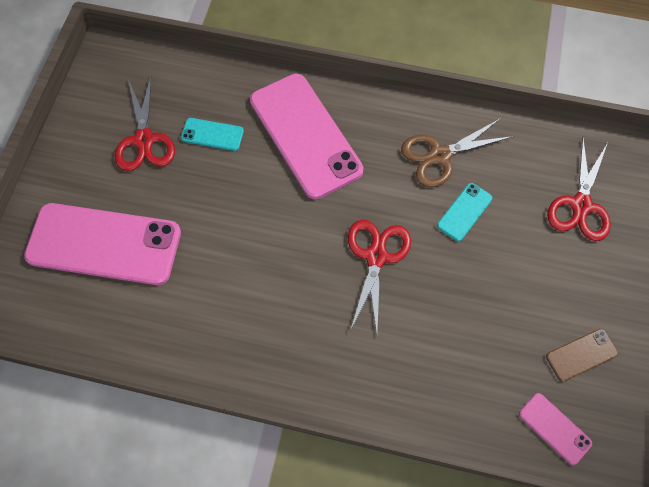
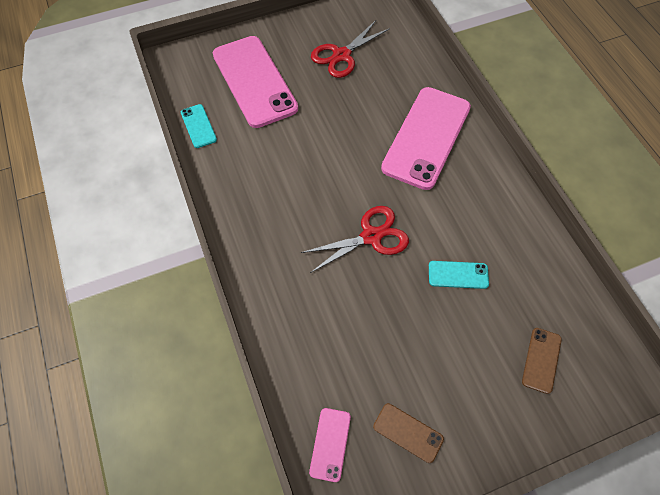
camera: 55 degrees right, 5 degrees down
turquoise phone [181,118,244,151] -> turquoise phone moved to [181,104,217,148]
brown scissors [401,118,513,187] -> none
red scissors [547,139,611,241] -> brown phone [522,328,562,394]

